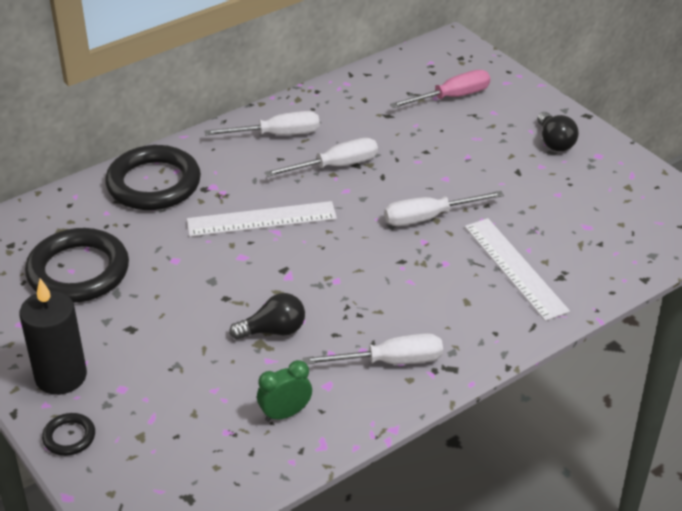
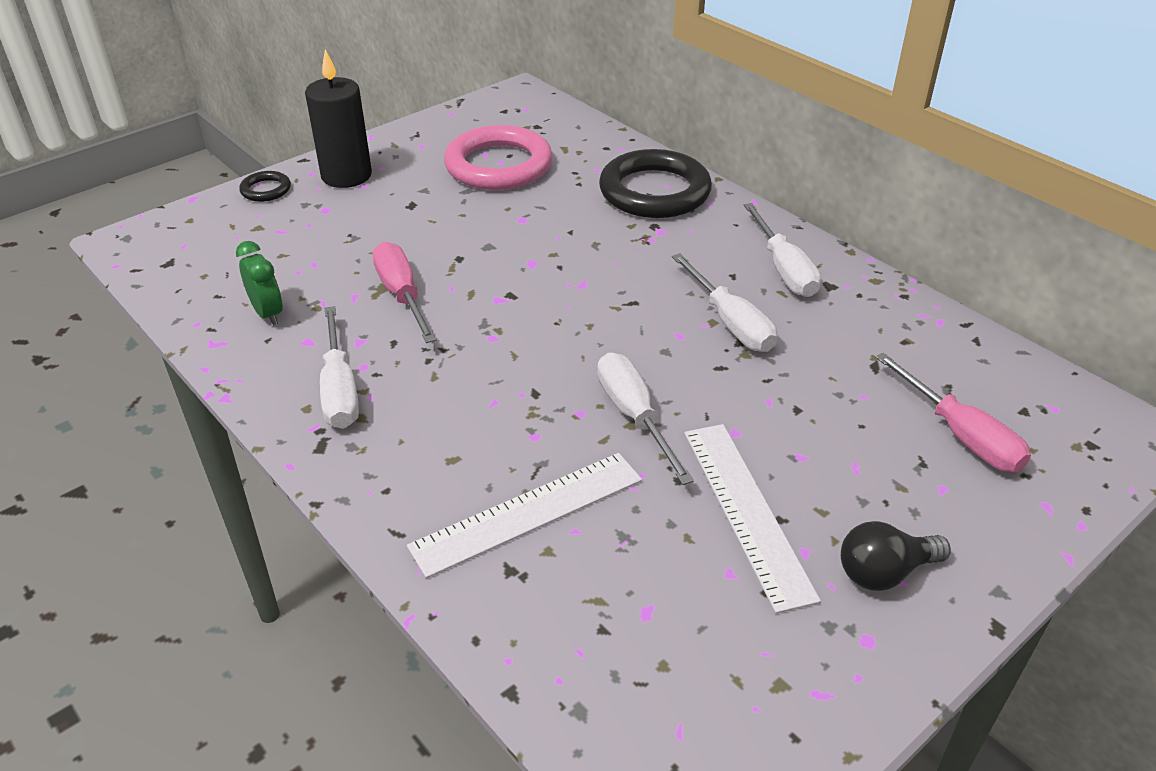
camera: 85 degrees right, 0 degrees up
black ring [25,228,129,303] -> pink ring [444,125,553,190]
white ruler [187,201,337,237] -> white ruler moved to [684,424,821,613]
black light bulb [229,293,305,339] -> pink screwdriver [372,242,436,343]

